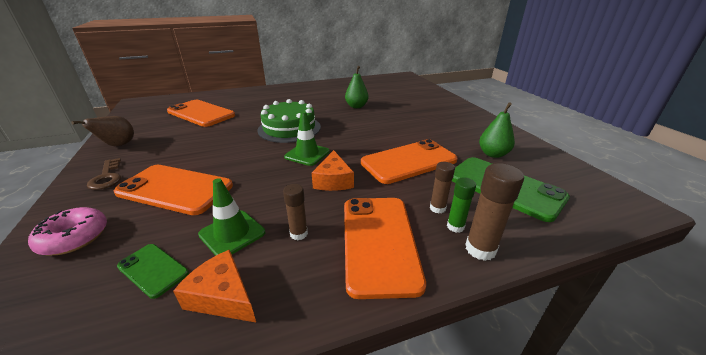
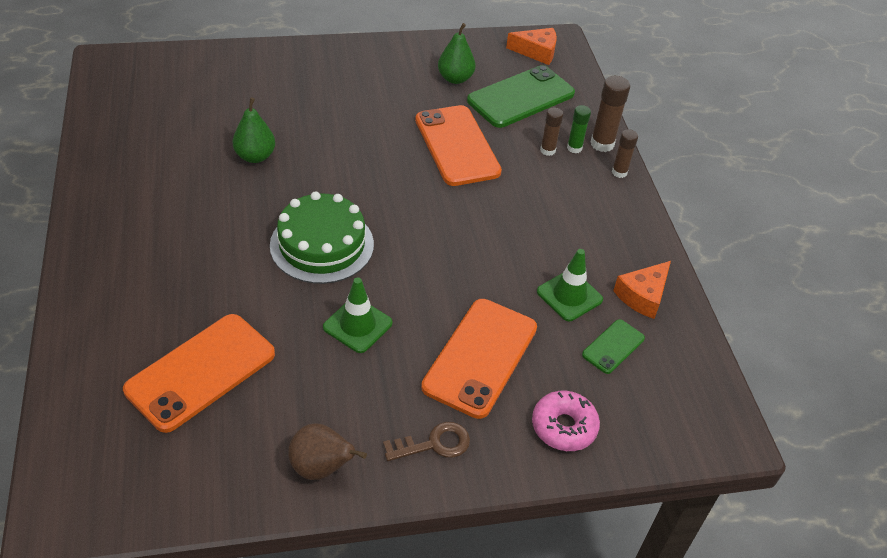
camera: 85 degrees left, 15 degrees up
brown glue stick [283,184,308,240] -> brown glue stick moved to [612,129,638,178]
green traffic cone [284,111,329,166] -> green traffic cone moved to [323,277,393,353]
orange cheese [312,150,354,191] -> orange cheese moved to [506,28,557,65]
orange phone [344,198,426,299] -> none

